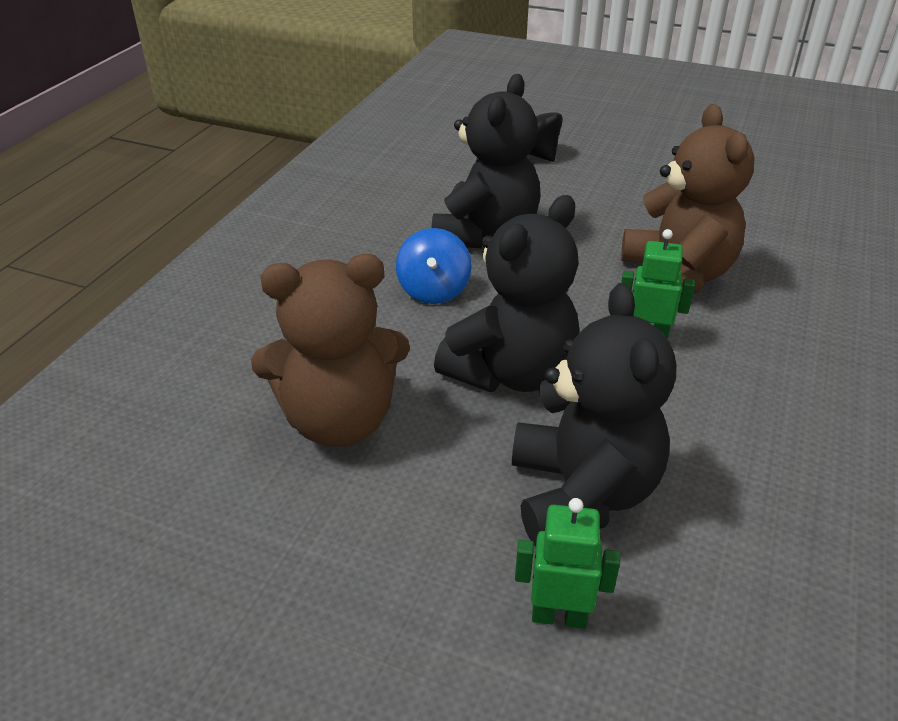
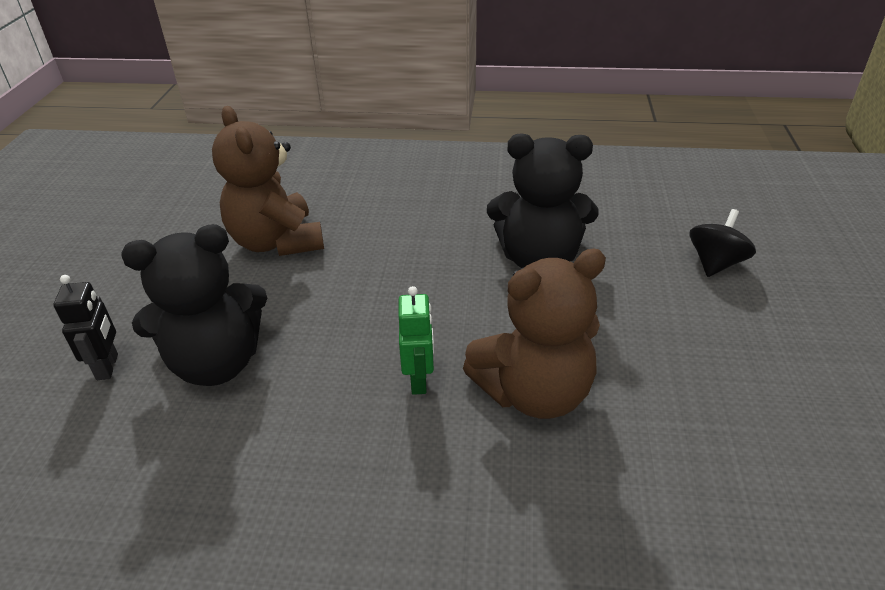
camera: 75 degrees right, 0 degrees up
blue spinning top [396,228,472,304] -> none
black teddy bear [434,195,579,392] -> none
green robot [515,498,620,629] -> black robot [53,275,118,380]

